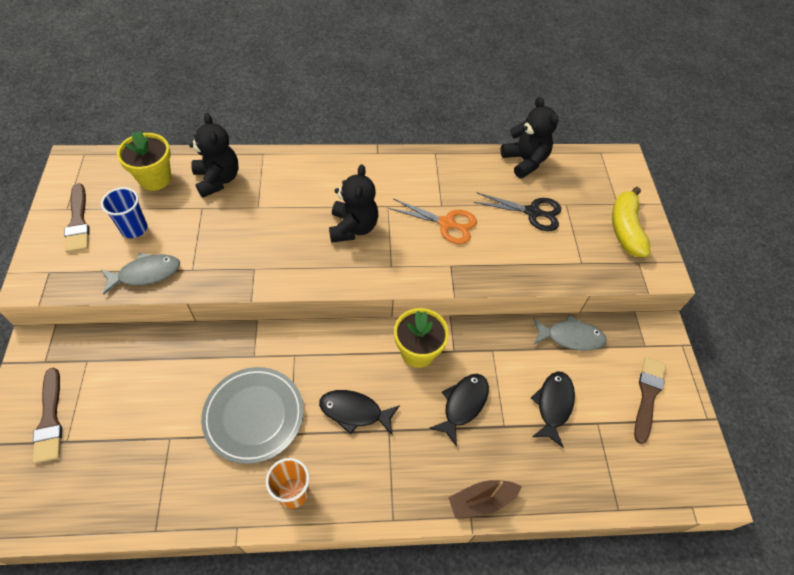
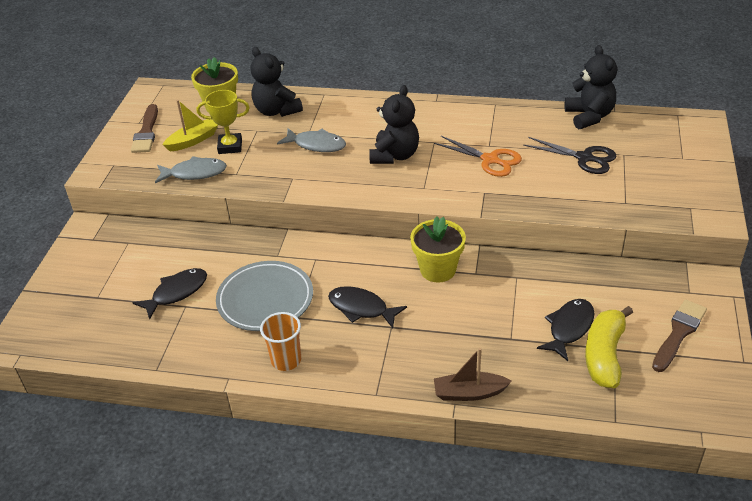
camera: 20 degrees right, 15 degrees down
brown brush [33,368,62,464] -> none
blue cup [101,187,147,238] -> yellow boat [163,100,218,151]
black teddy bear [189,113,239,198] -> black teddy bear turned 150 degrees clockwise [251,47,303,117]
black fish [429,374,489,446] -> black fish moved to [132,268,207,320]
grey fish [533,315,607,351] -> grey fish moved to [277,128,346,152]
yellow banana [612,187,650,257] -> yellow banana moved to [585,306,633,388]
none -> yellow trophy [197,90,250,154]

